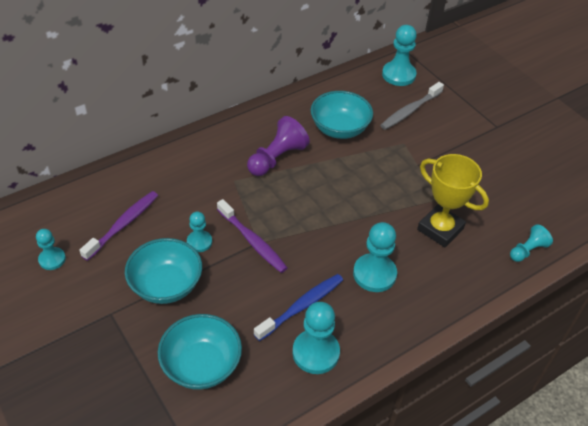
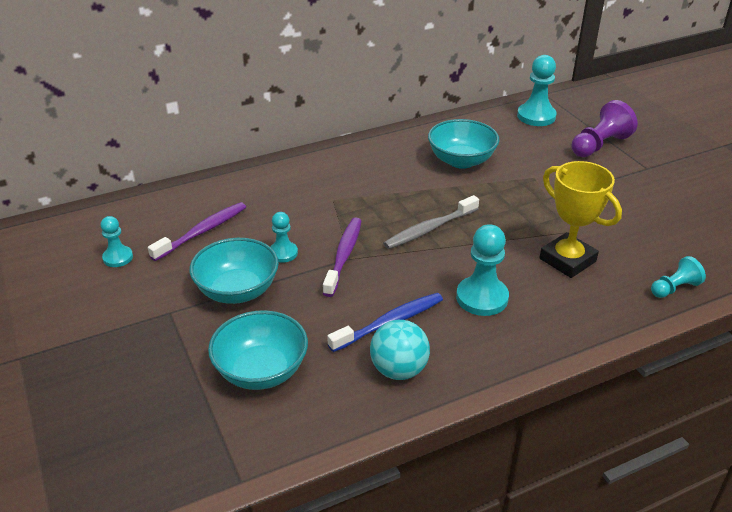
camera: 10 degrees right, 10 degrees down
purple toothbrush [217,199,288,273] -> purple toothbrush turned 135 degrees counterclockwise [323,218,362,297]
purple pawn [247,116,310,176] -> purple pawn moved to [571,100,638,157]
turquoise pawn [293,302,340,374] -> turquoise ball [370,320,430,380]
grey toothbrush [380,82,444,130] -> grey toothbrush moved to [383,195,479,249]

